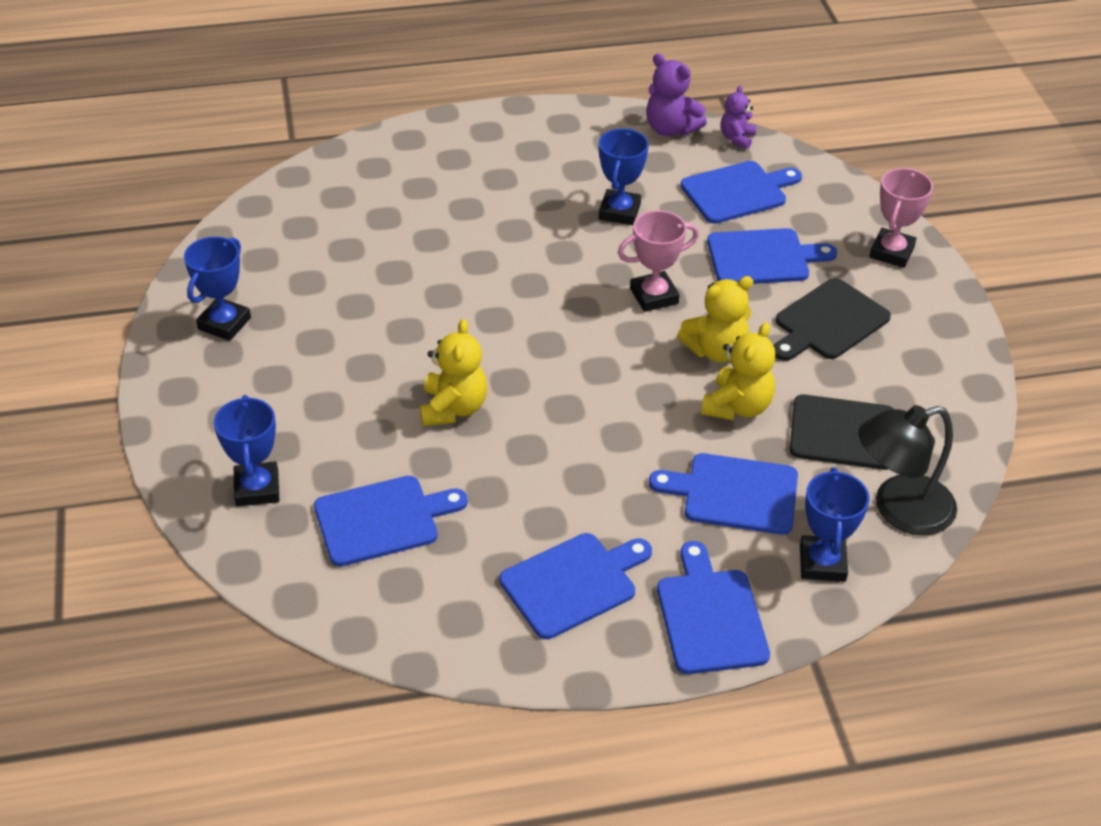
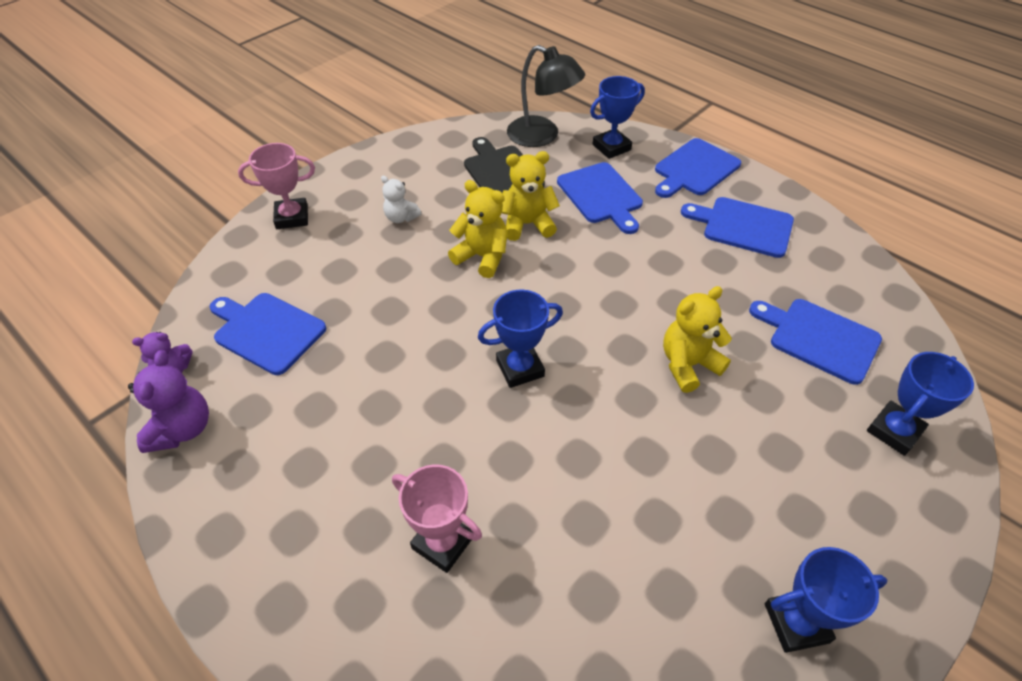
camera: 125 degrees left, 5 degrees up
blue trophy [599,128,649,225] -> blue trophy moved to [478,290,563,388]
pink trophy [618,210,699,312] -> pink trophy moved to [392,464,482,573]
blue cutting board [707,228,837,284] -> none
black cutting board [773,278,891,361] -> white teddy bear [381,176,422,223]

